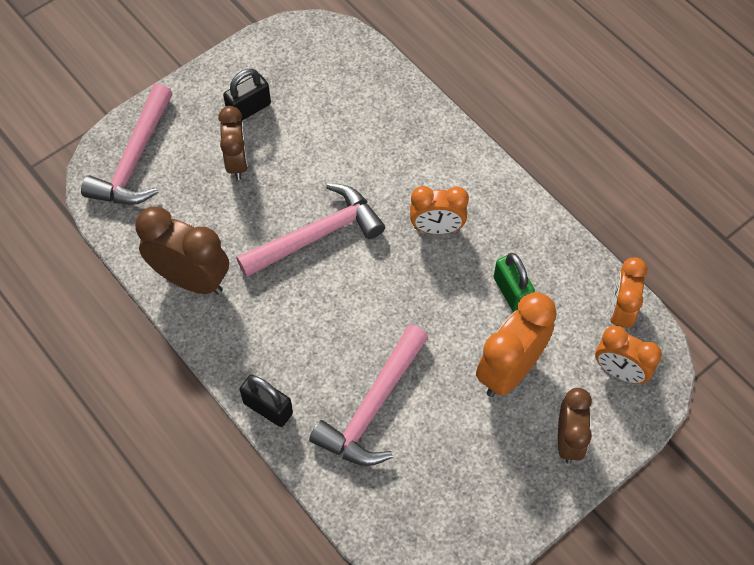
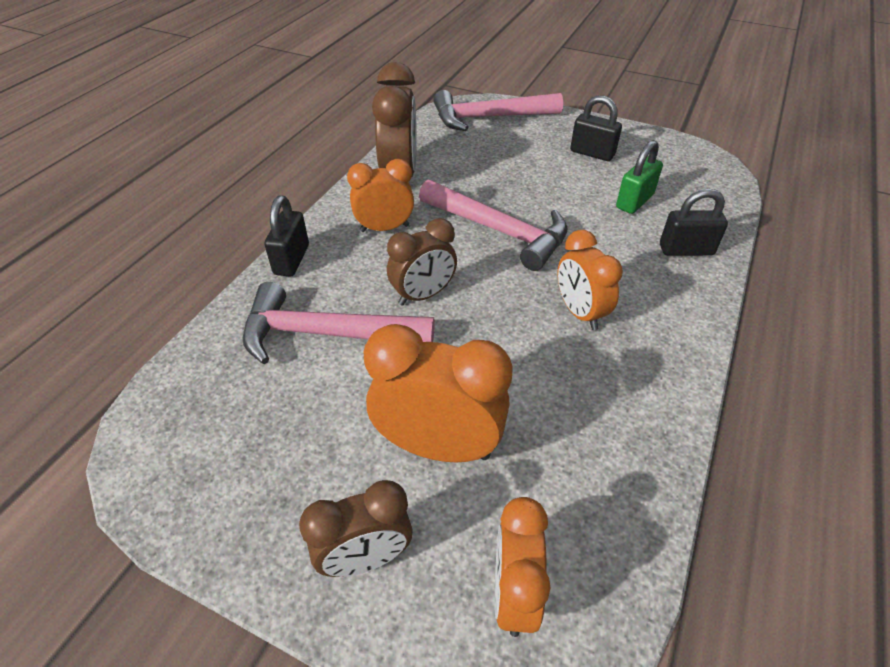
camera: 65 degrees right, 15 degrees down
brown clock [218,106,248,180] -> brown clock moved to [387,218,457,306]
green padlock [494,253,535,312] -> green padlock moved to [616,140,663,214]
orange clock [610,257,647,328] -> orange clock moved to [347,159,414,232]
none -> black padlock [660,189,728,256]

